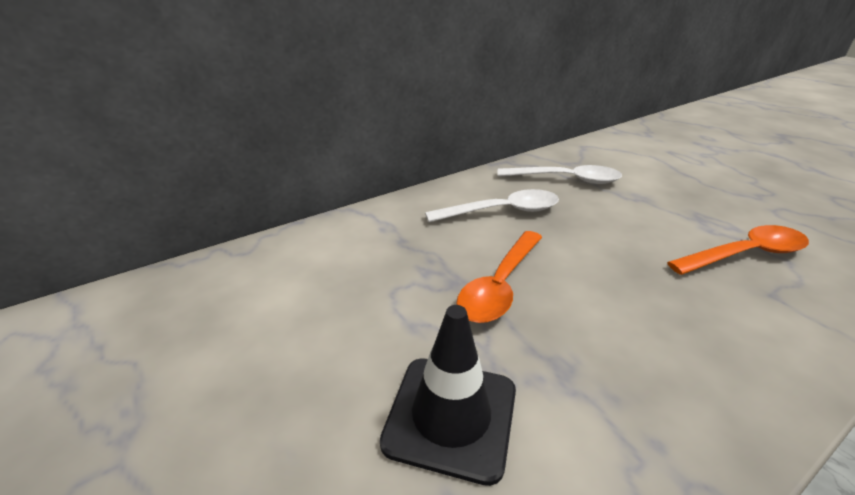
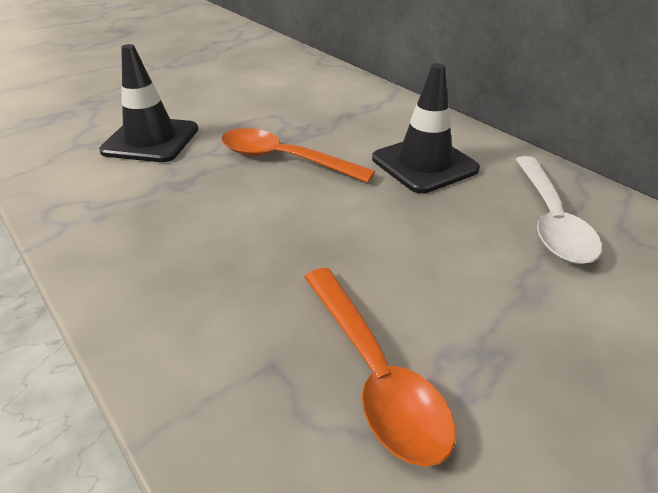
camera: 85 degrees right, 5 degrees up
white spoon [425,189,559,222] -> black traffic cone [372,63,480,194]

